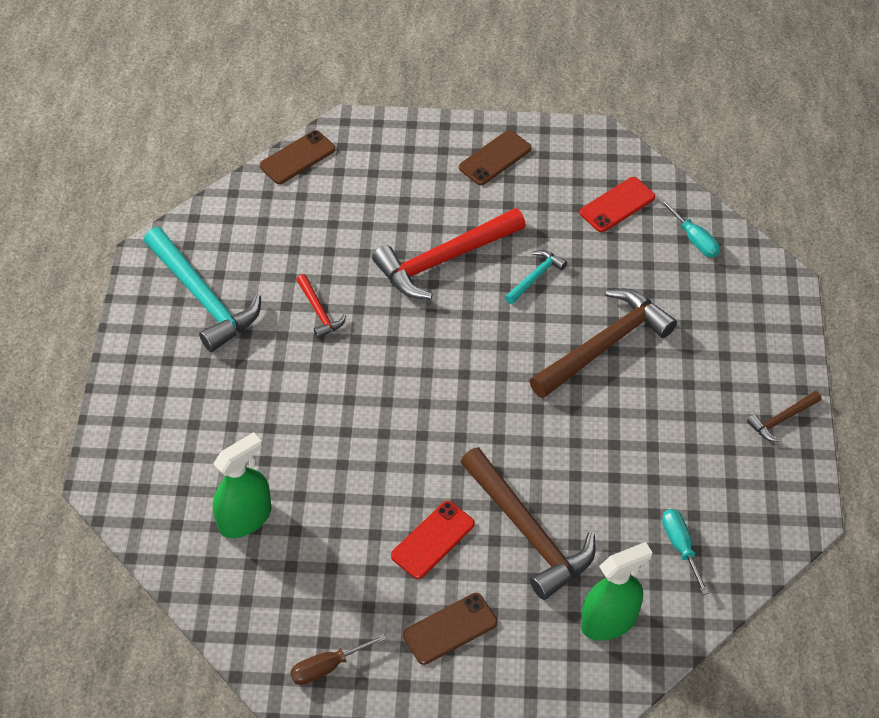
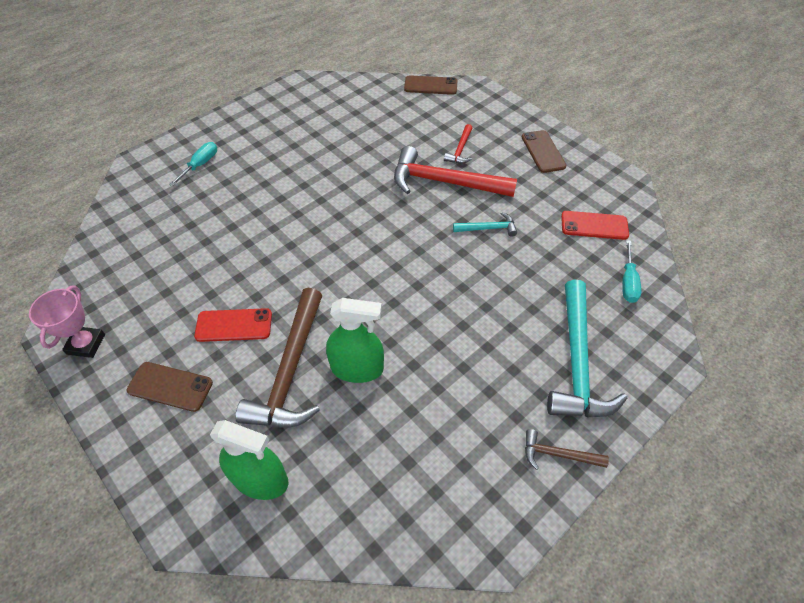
camera: 45 degrees right, 0 degrees up
turquoise hammer [144,227,261,352] -> turquoise hammer moved to [547,279,627,417]
green spray bottle [213,432,271,538] -> green spray bottle moved to [326,298,384,383]
brown screwdriver [290,634,386,685] -> pink trophy [29,285,105,358]
red hammer [296,274,346,338] -> red hammer moved to [444,124,472,164]
brown phone [459,130,532,185] -> brown phone turned 75 degrees clockwise [522,130,567,173]
brown hammer [529,289,677,398] -> none
turquoise screwdriver [662,509,709,595] -> turquoise screwdriver moved to [169,142,217,186]

